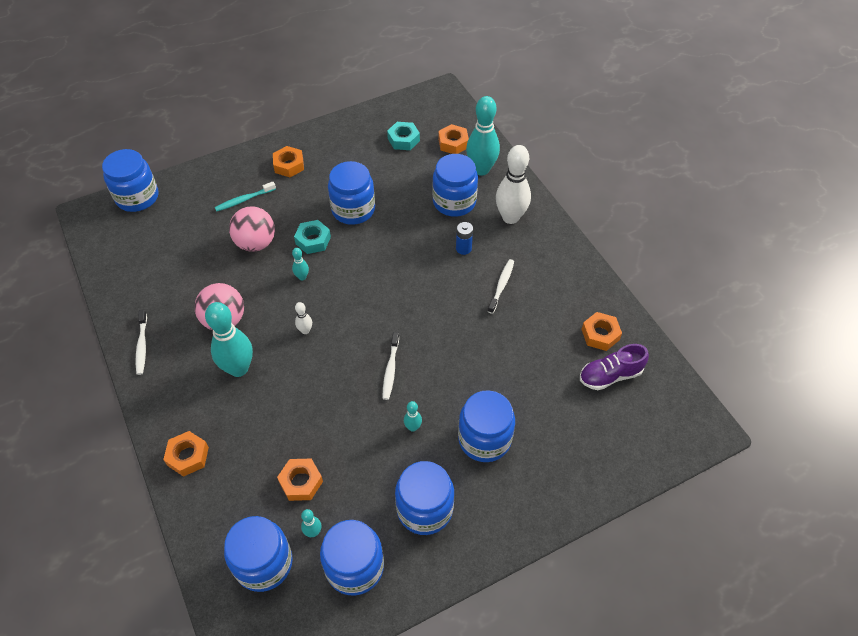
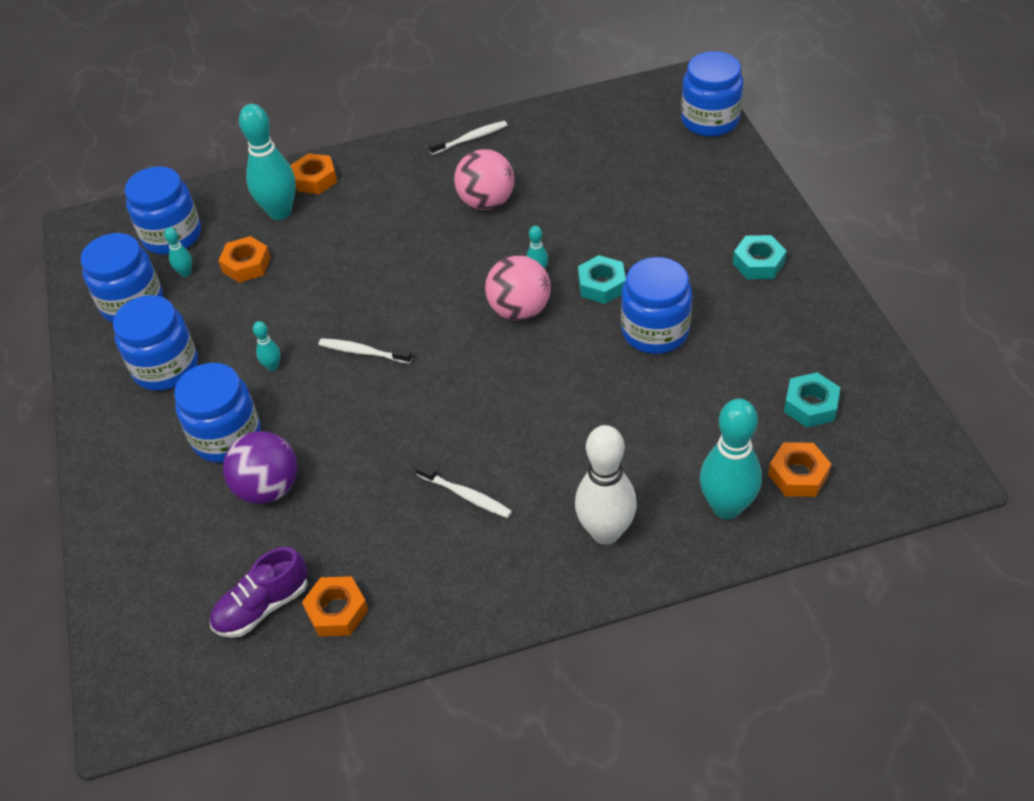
camera: 105 degrees right, 5 degrees down
white toothbrush [136,310,147,375] -> white toothbrush turned 150 degrees clockwise [429,121,507,155]
turquoise bowling pin [205,302,253,377] -> turquoise bowling pin moved to [239,104,296,220]
turquoise toothbrush [215,182,276,211] -> none
pink ball [229,206,275,252] -> pink ball moved to [485,255,551,321]
orange nut [273,146,304,177] -> turquoise nut [733,235,787,279]
white bowling pin [295,302,312,334] -> none
blue jar [432,154,478,217] -> none
blue battery [456,222,473,255] -> none
purple shoe [580,344,649,390] -> purple shoe turned 120 degrees counterclockwise [210,547,308,638]
none -> purple ball [223,431,297,504]

